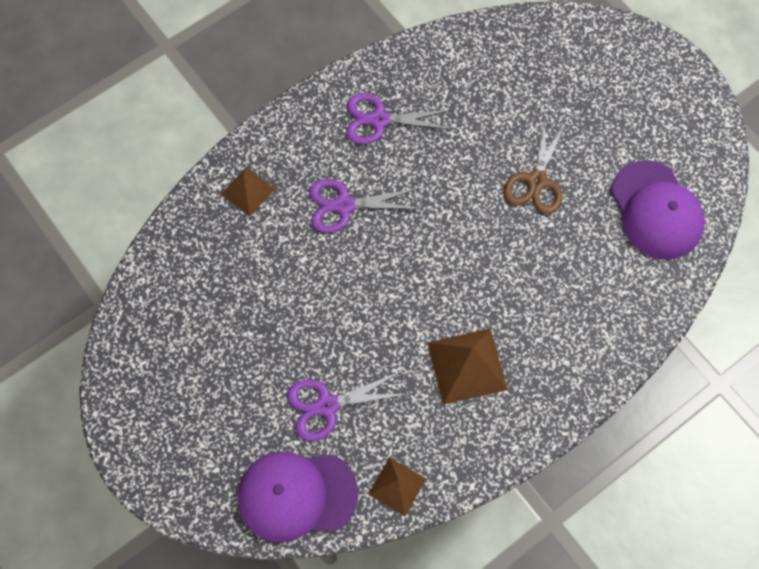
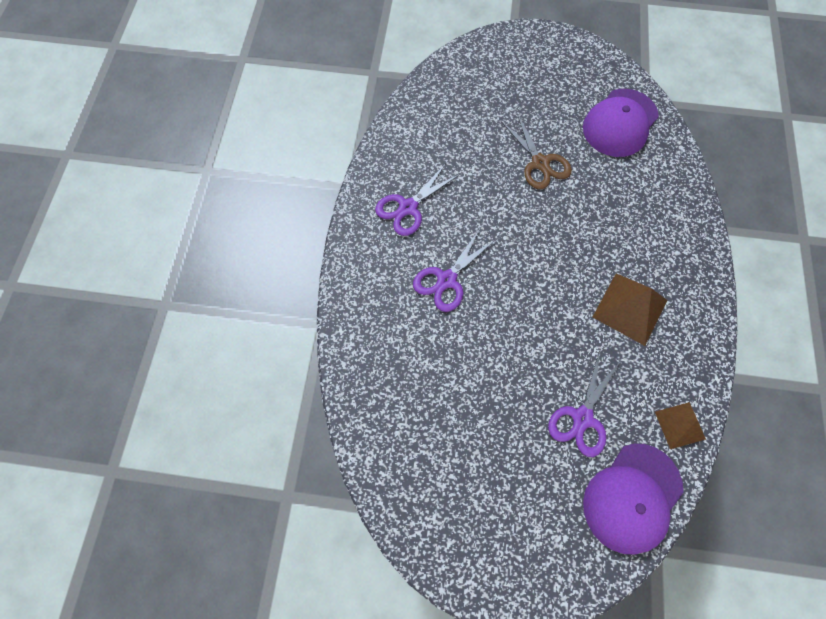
camera: 45 degrees left, 0 degrees up
brown pyramid [221,168,275,216] -> none
purple cap [610,161,705,259] -> purple cap turned 105 degrees clockwise [583,89,659,157]

